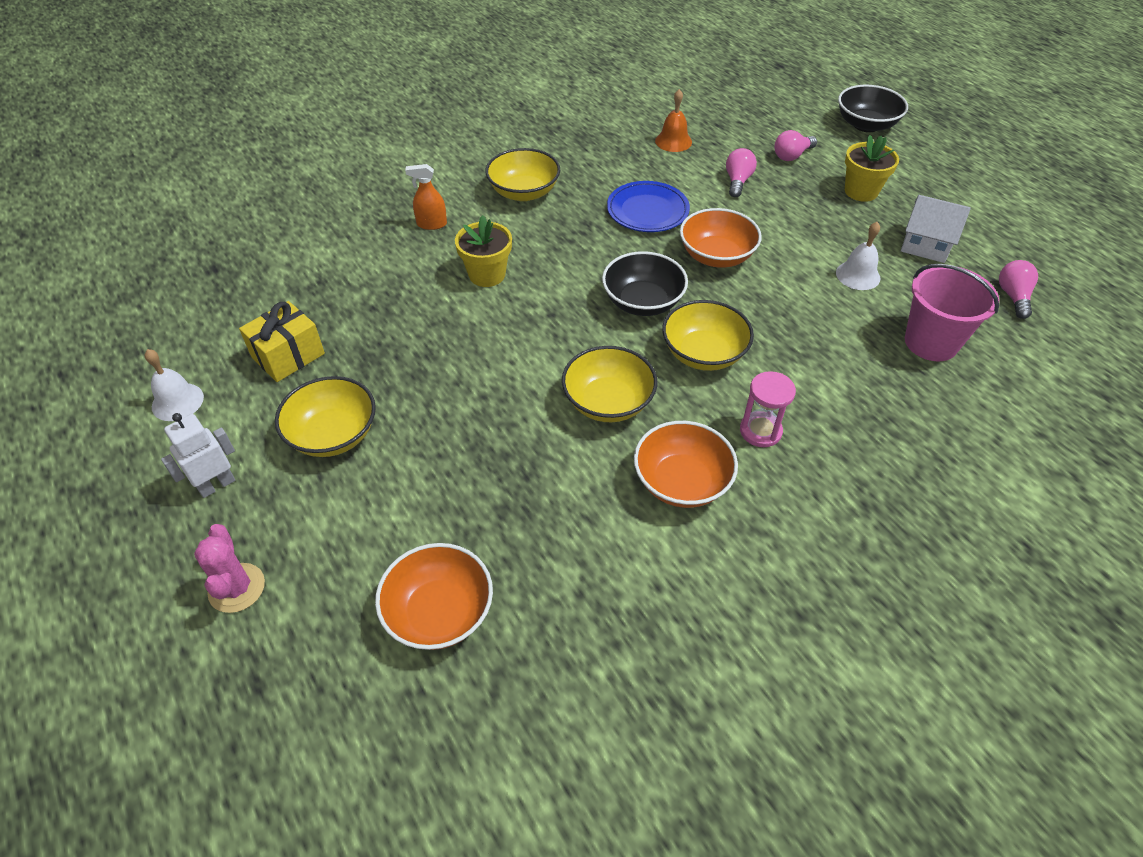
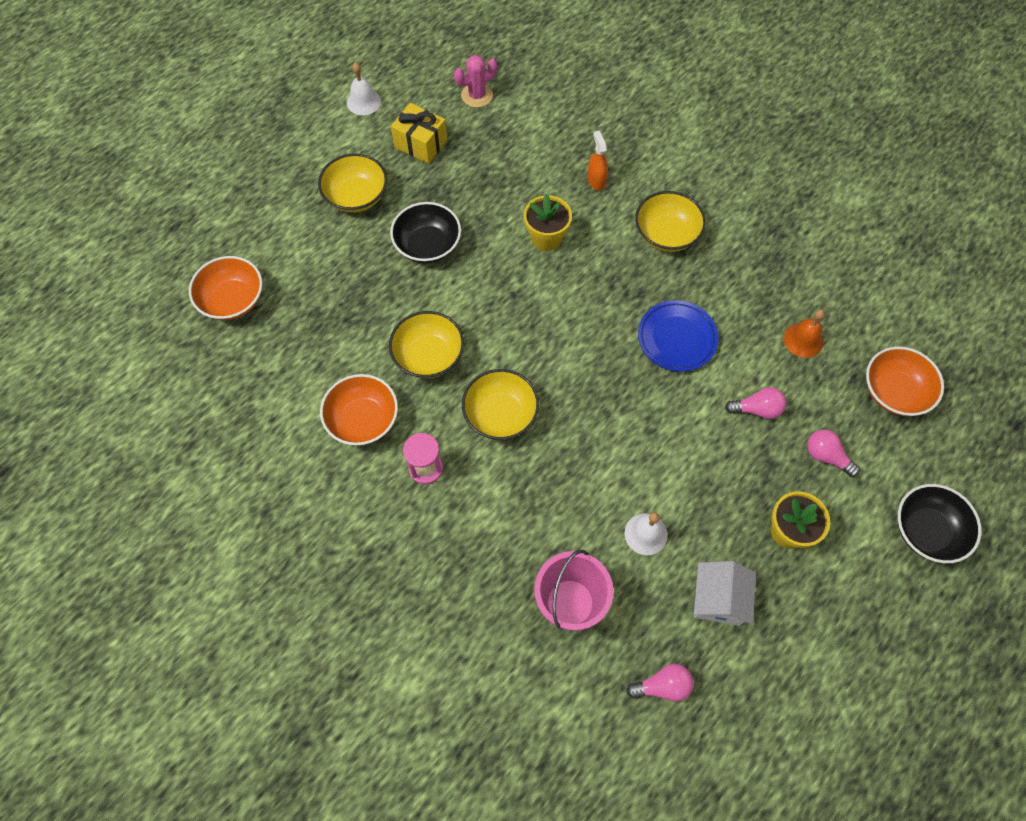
camera: 75 degrees right, 15 degrees up
white robot [161,413,235,498] -> none
pink cactus [194,524,265,613] -> pink cactus moved to [454,55,497,108]
black bowl [602,251,688,316] -> black bowl moved to [390,202,461,263]
orange bowl [680,208,762,268] -> orange bowl moved to [866,346,944,416]

